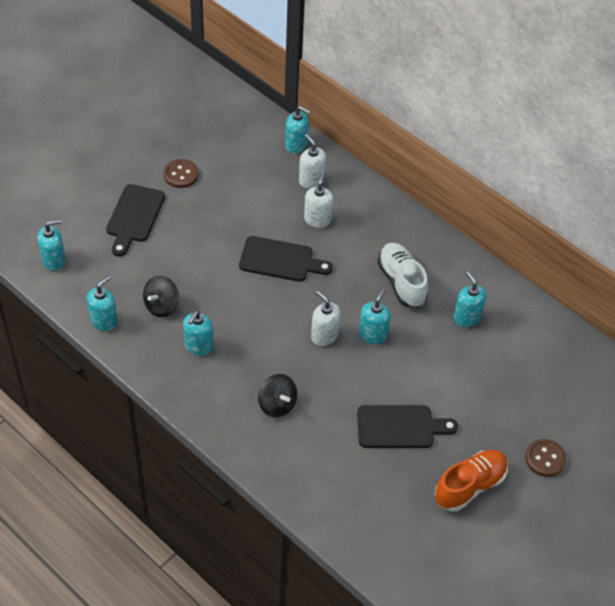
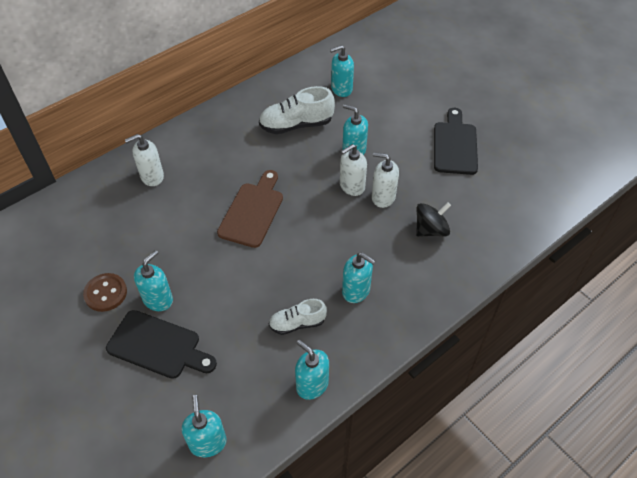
camera: 80 degrees left, 0 degrees up
black spinning top [143,276,179,317] -> white shoe [269,299,327,335]
black cutting board [239,236,333,282] -> brown cutting board [217,170,283,248]
turquoise soap dispenser [285,106,311,154] -> turquoise soap dispenser moved to [134,250,173,311]
white soap dispenser [304,172,333,228] -> white soap dispenser moved to [372,152,399,208]
orange shoe [435,450,508,512] -> none
brown button [525,439,566,477] -> none

